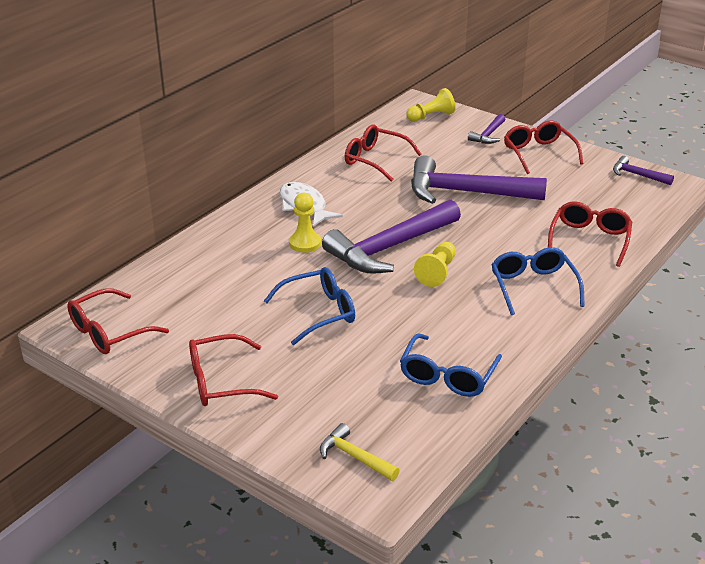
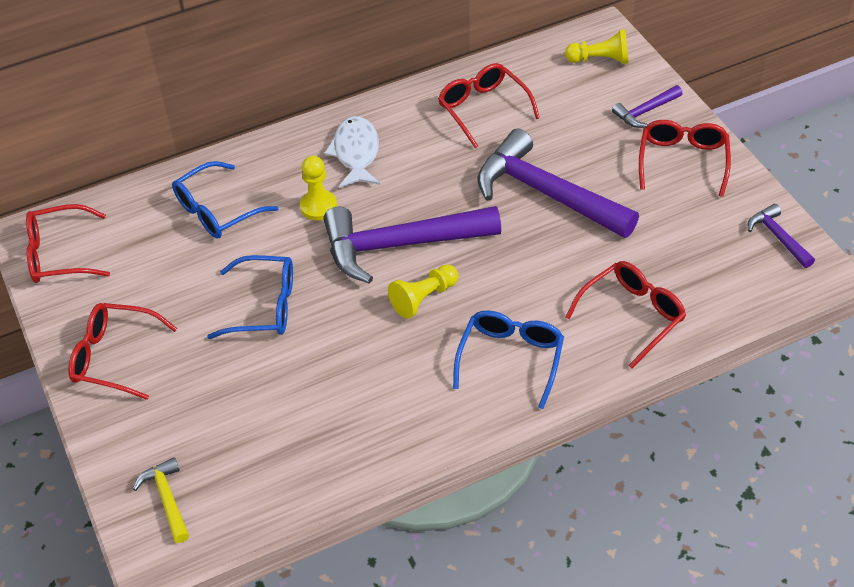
camera: 30 degrees right, 15 degrees up
blue glasses [400,333,502,397] -> blue glasses moved to [172,161,279,238]

